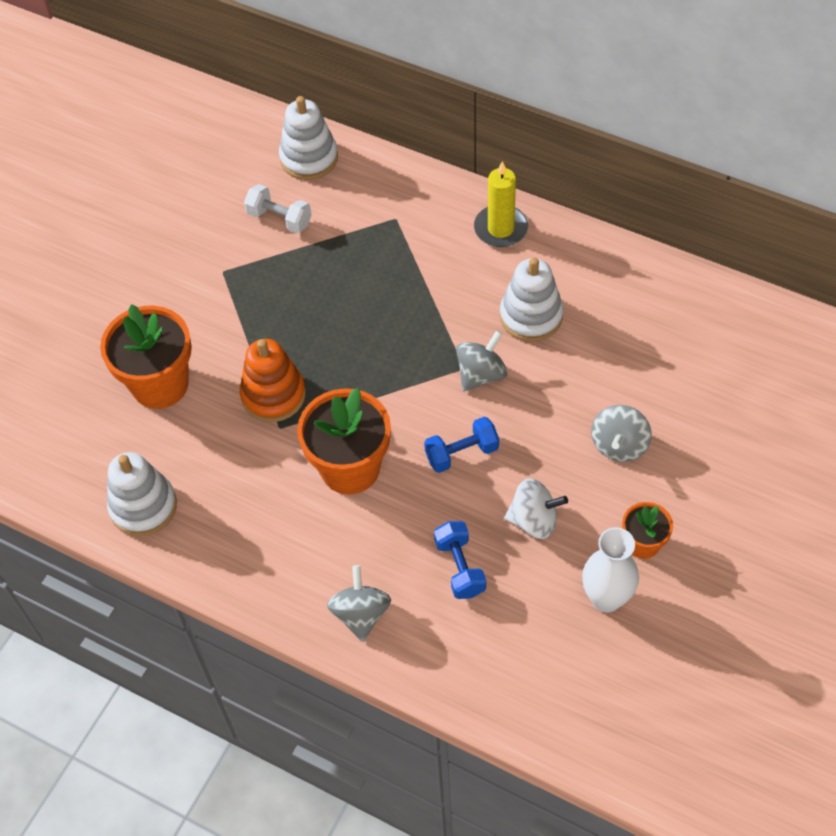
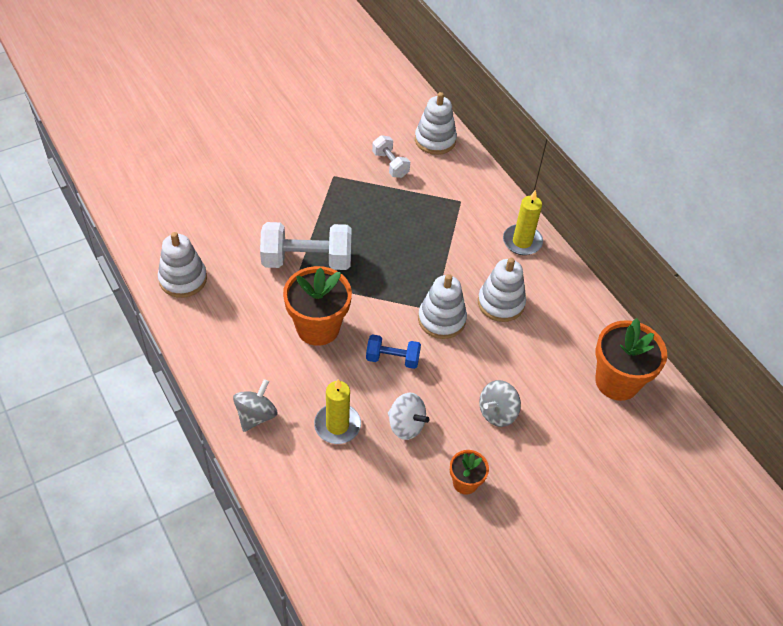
camera: 25 degrees right, 5 degrees down
orange flower pot [100,304,192,409] -> orange flower pot moved to [595,318,667,401]
orange stacking toy [240,339,306,422] -> white dumbbell [260,222,352,270]
blue dumbbell [434,521,486,599] -> yellow candle [314,379,361,444]
grey spinning top [456,330,507,391] -> white stacking toy [418,274,467,339]
white vase [582,527,639,612] -> none

